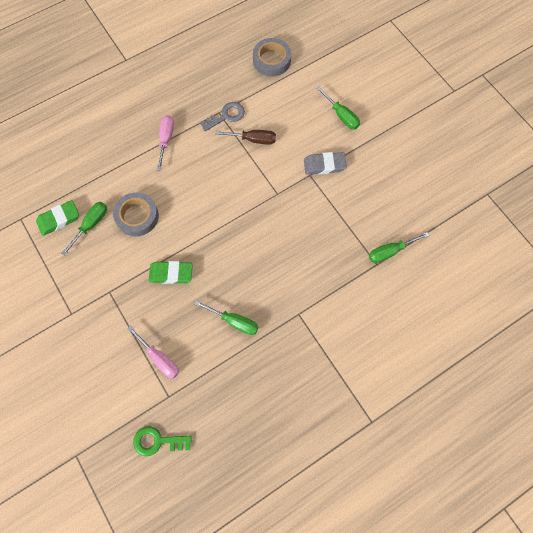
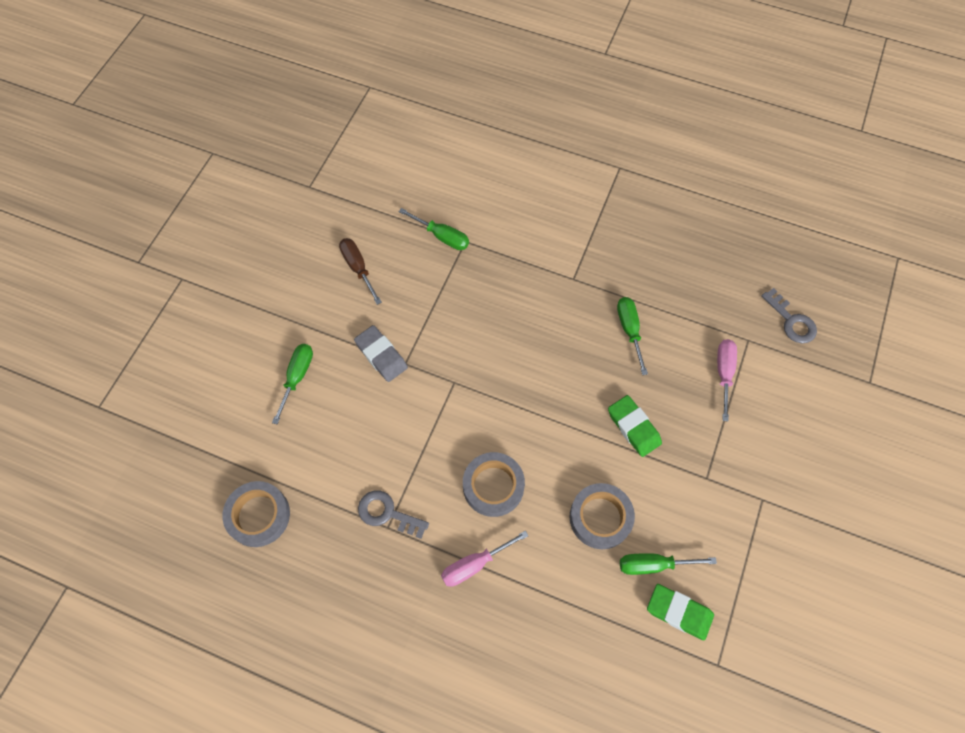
camera: 125 degrees left, 5 degrees down
green key [133,426,192,456] -> grey key [761,288,817,343]
brown screwdriver [215,130,276,145] -> brown screwdriver moved to [339,238,382,305]
none -> grey tape [463,452,525,517]

